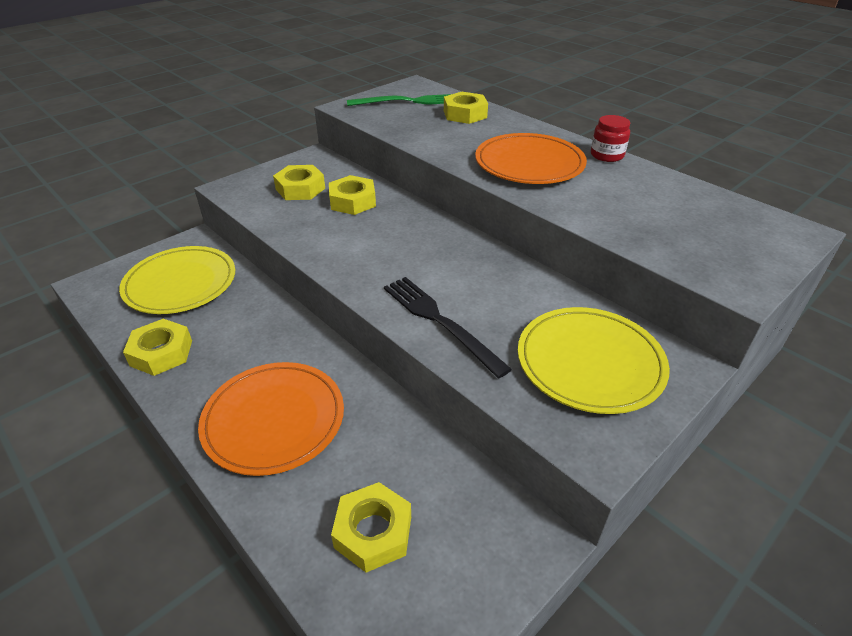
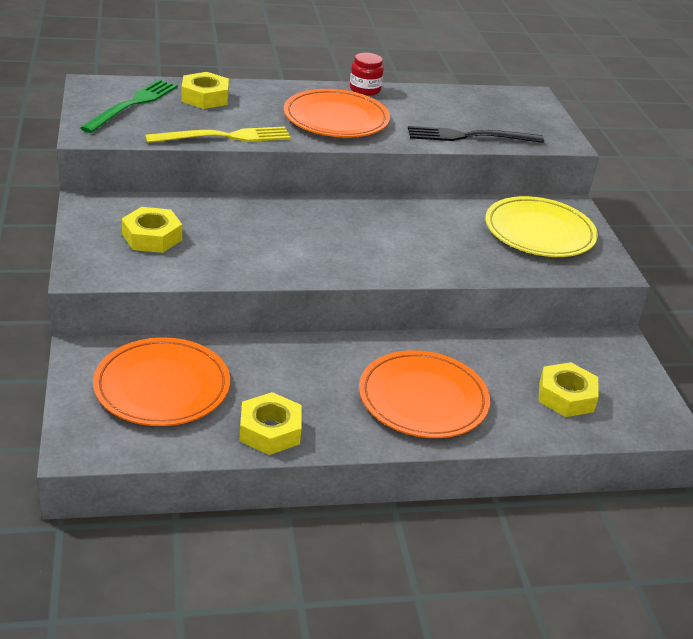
camera: 60 degrees left, 5 degrees down
yellow plate [119,246,235,314] -> orange plate [93,337,230,426]
yellow nut [329,175,376,215] -> none
black fork [384,277,512,378] -> black fork moved to [408,126,544,143]
none -> yellow fork [145,127,291,143]

